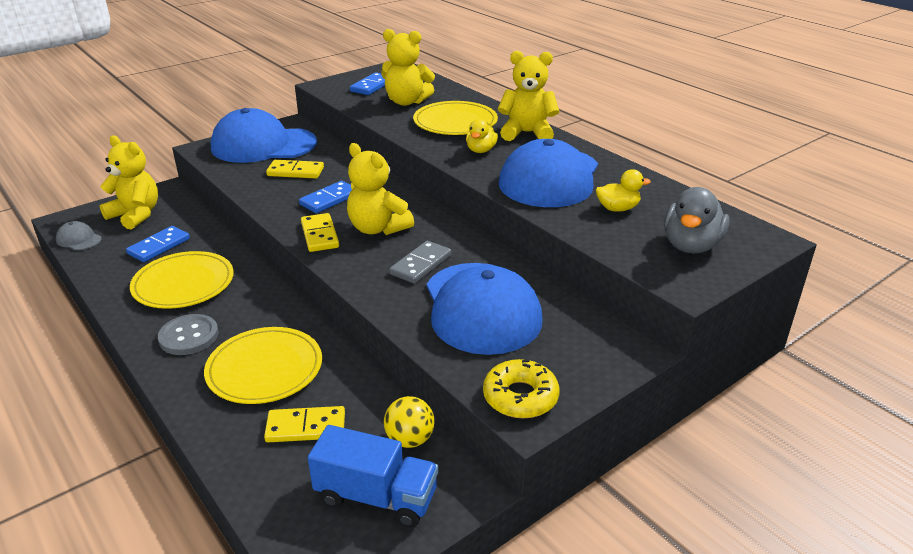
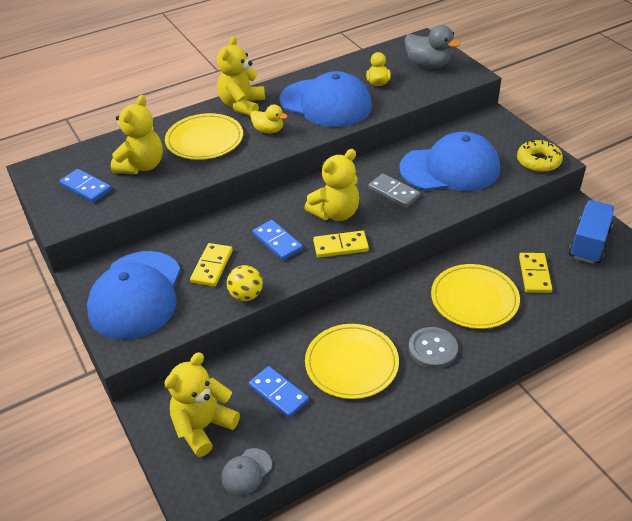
camera: 80 degrees left, 10 degrees up
yellow ball [384,396,435,448] -> yellow ball moved to [227,265,263,301]

